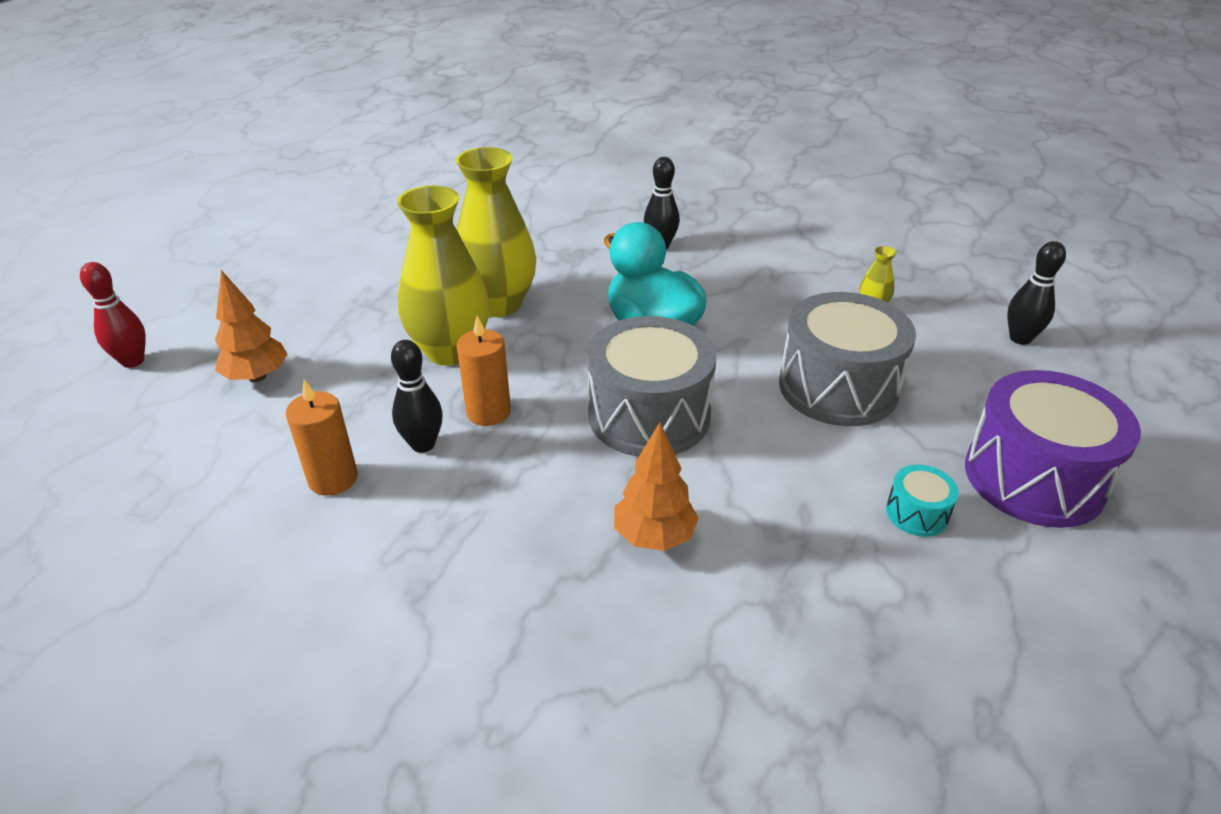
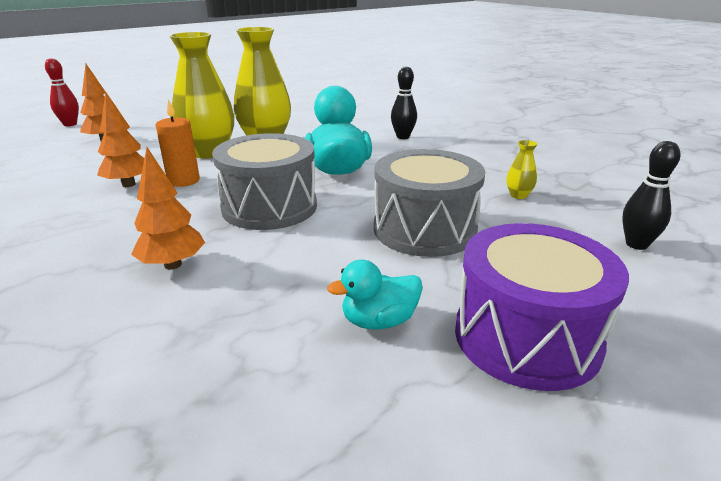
camera: 30 degrees right, 10 degrees down
orange candle [286,379,358,496] -> none
black bowling pin [391,340,443,453] -> orange tree [97,91,144,187]
turquoise drum [886,465,959,537] -> turquoise duck [327,260,423,329]

